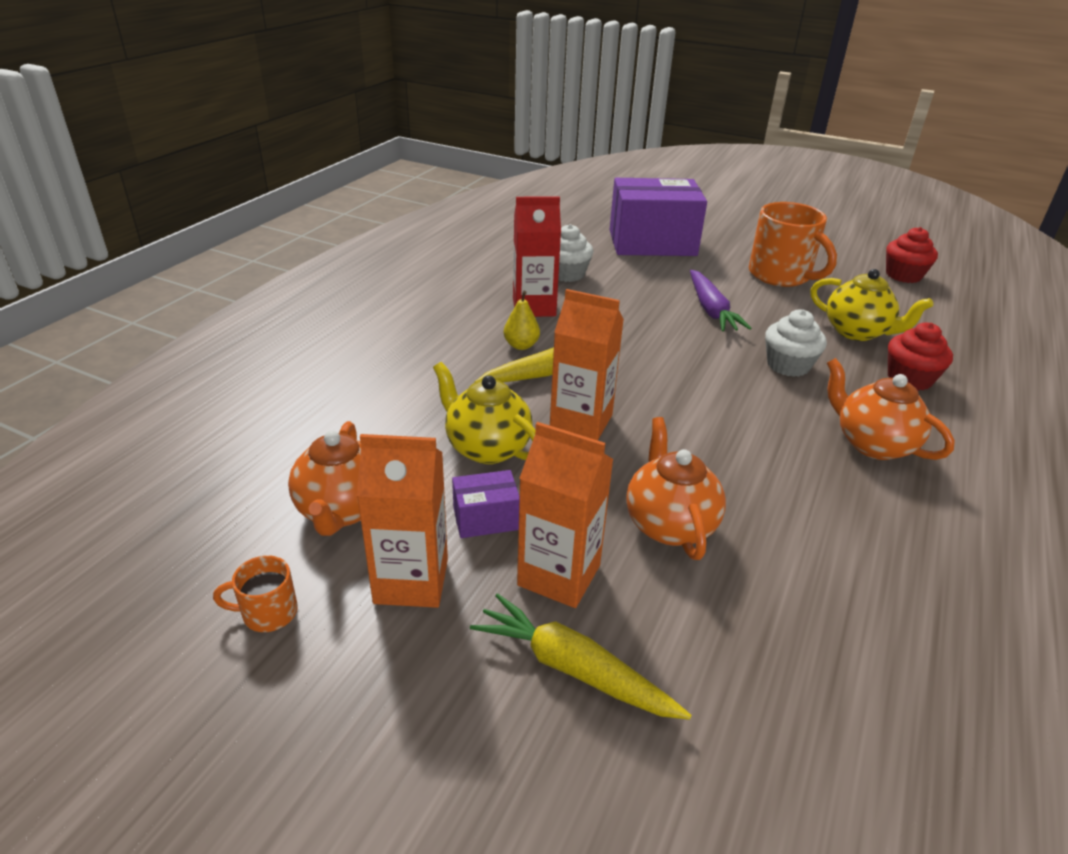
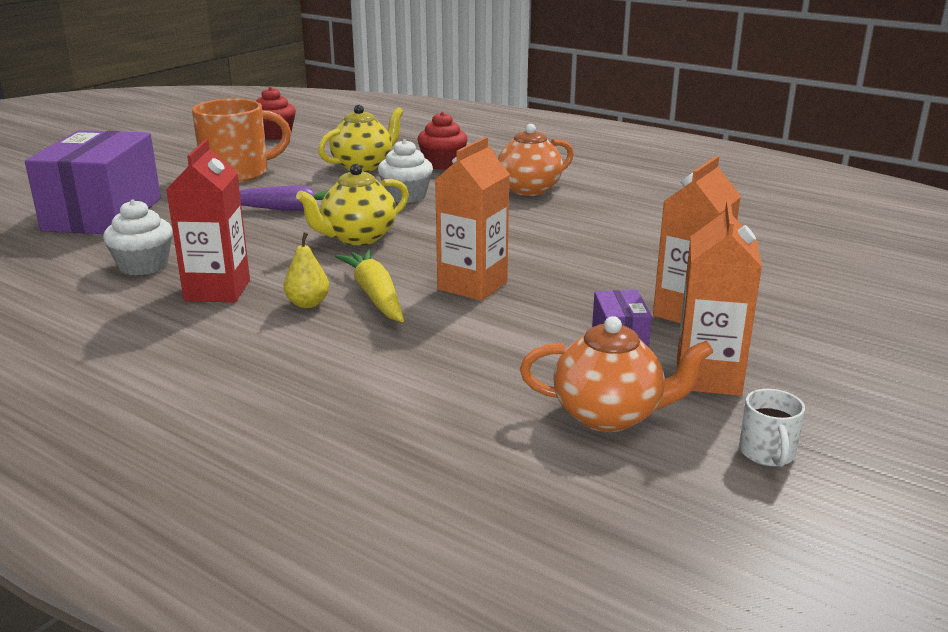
camera: 80 degrees left, 10 degrees down
orange mug [213,555,298,632] -> white mug [739,389,805,467]
yellow teapot [433,362,535,464] -> yellow teapot moved to [296,164,409,245]
yellow carrot [470,593,691,720] -> none
orange teapot [626,417,726,560] -> none

